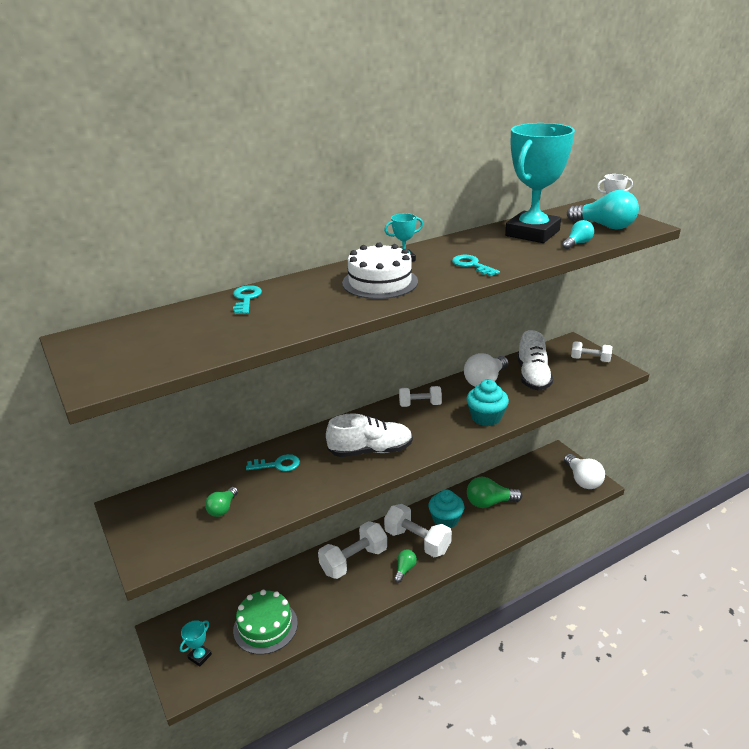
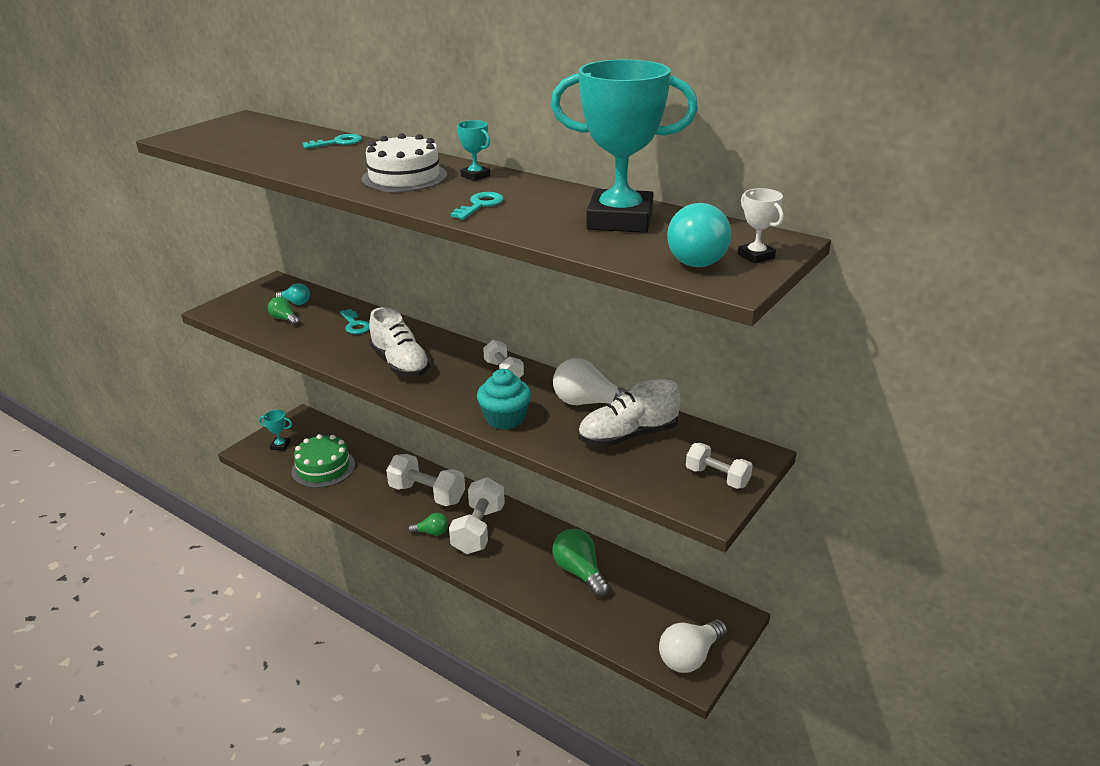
camera: 65 degrees right, 0 degrees up
green light bulb [205,487,238,517] -> green light bulb turned 45 degrees clockwise [268,297,300,326]
turquoise cupcake [428,489,464,528] -> none
turquoise light bulb [562,220,594,249] -> turquoise light bulb moved to [275,283,310,305]
white dumbbell [571,341,612,362] -> white dumbbell turned 45 degrees counterclockwise [686,443,753,489]

